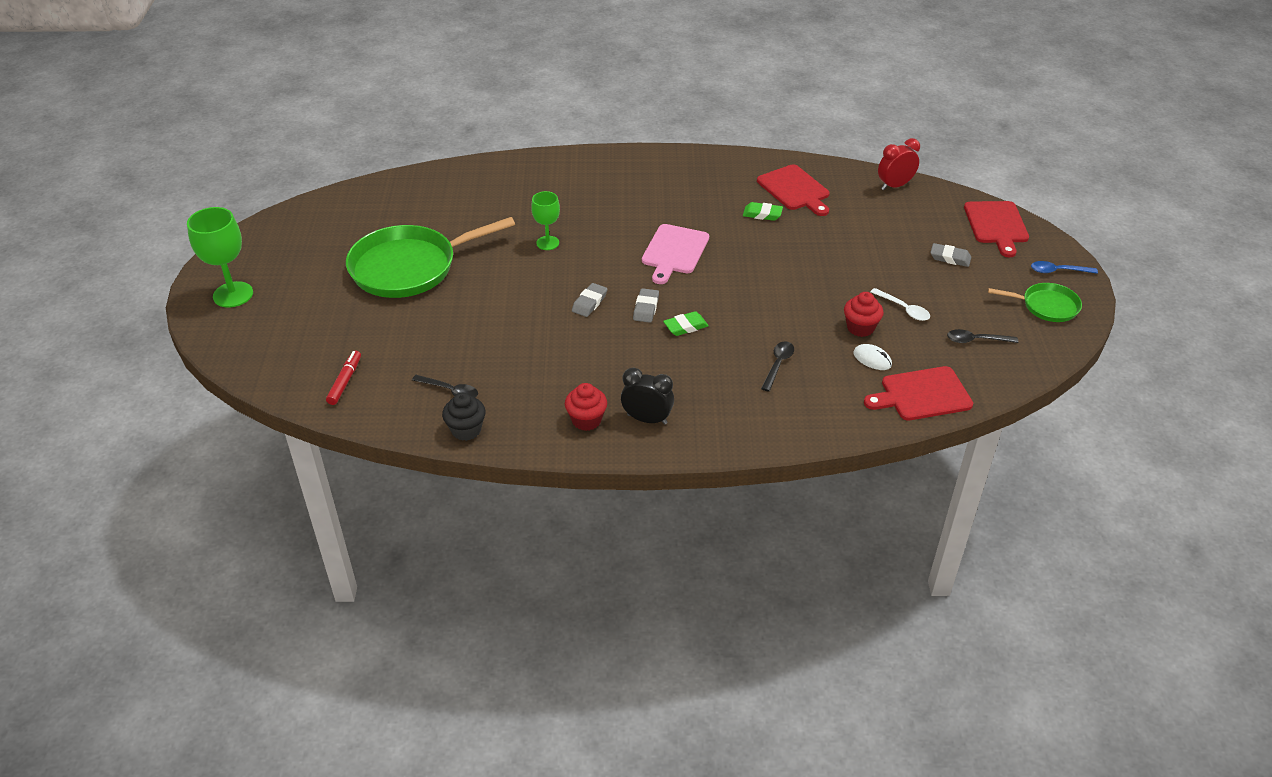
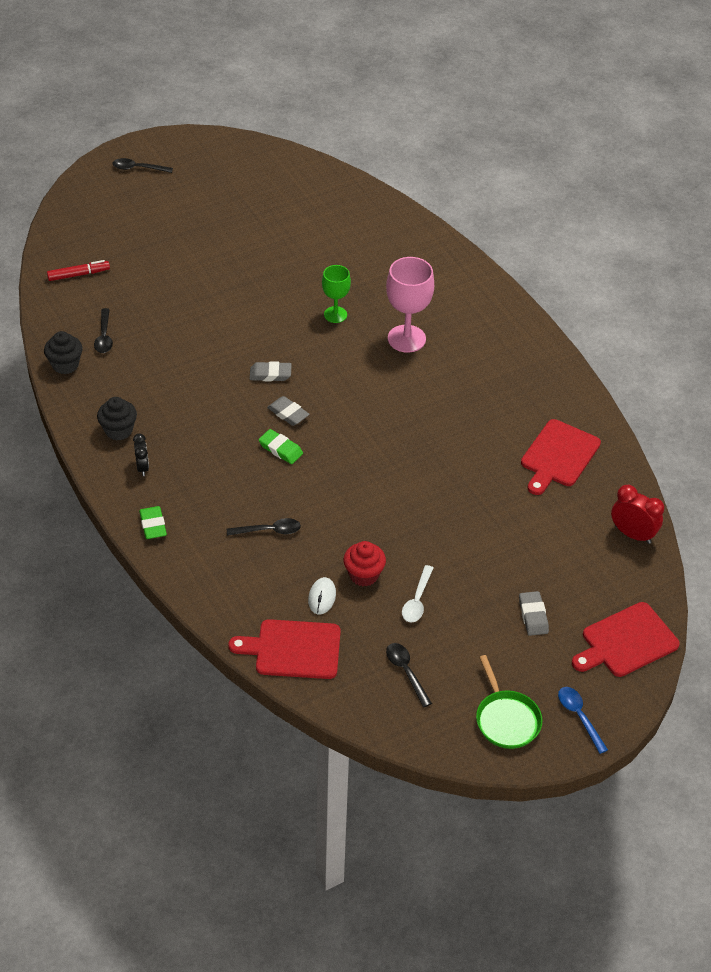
camera: 60 degrees right, 5 degrees up
green goblet [187,207,253,308] -> black spoon [113,158,173,173]
green pan [346,217,515,298] -> none
red cupcake [565,383,607,431] -> black cupcake [97,397,137,440]
black clock [621,367,674,425] -> black clock [133,434,149,476], size x0.63
grey eraser [633,288,659,323] -> grey eraser turned 60 degrees clockwise [267,396,310,426]
pink cutting board [642,224,709,284] -> none
green eraser [743,202,783,221] -> green eraser moved to [139,506,167,539]
red cutting board [864,366,973,421] -> red cutting board turned 45 degrees counterclockwise [228,619,341,679]
none -> pink goblet [386,257,434,353]

